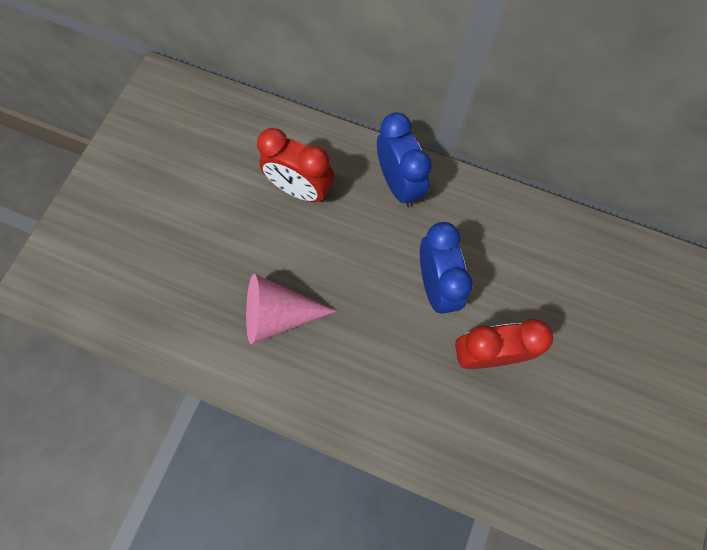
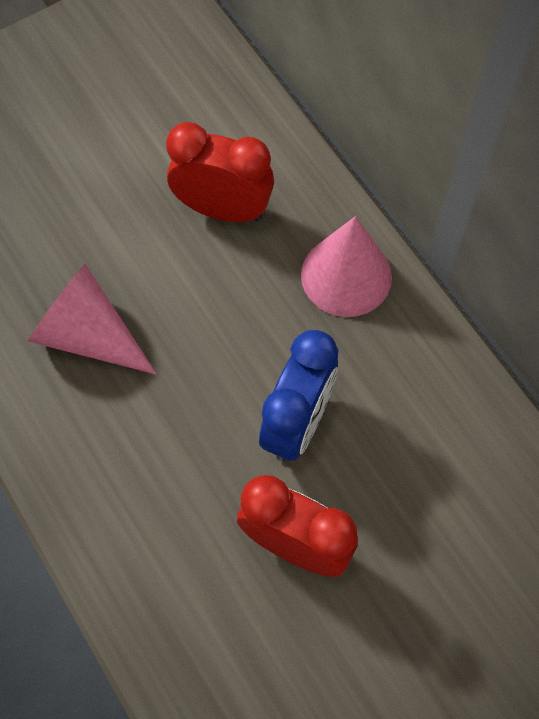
camera: 35 degrees right, 5 degrees down
red clock [257,128,334,202] -> red clock turned 135 degrees clockwise [166,122,274,222]
blue clock [377,112,432,207] -> pink cone [301,216,392,317]

